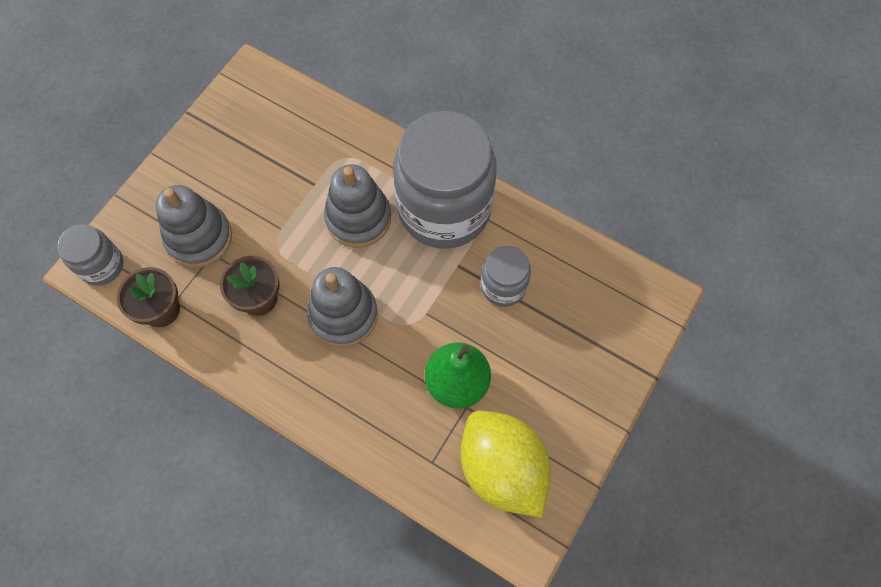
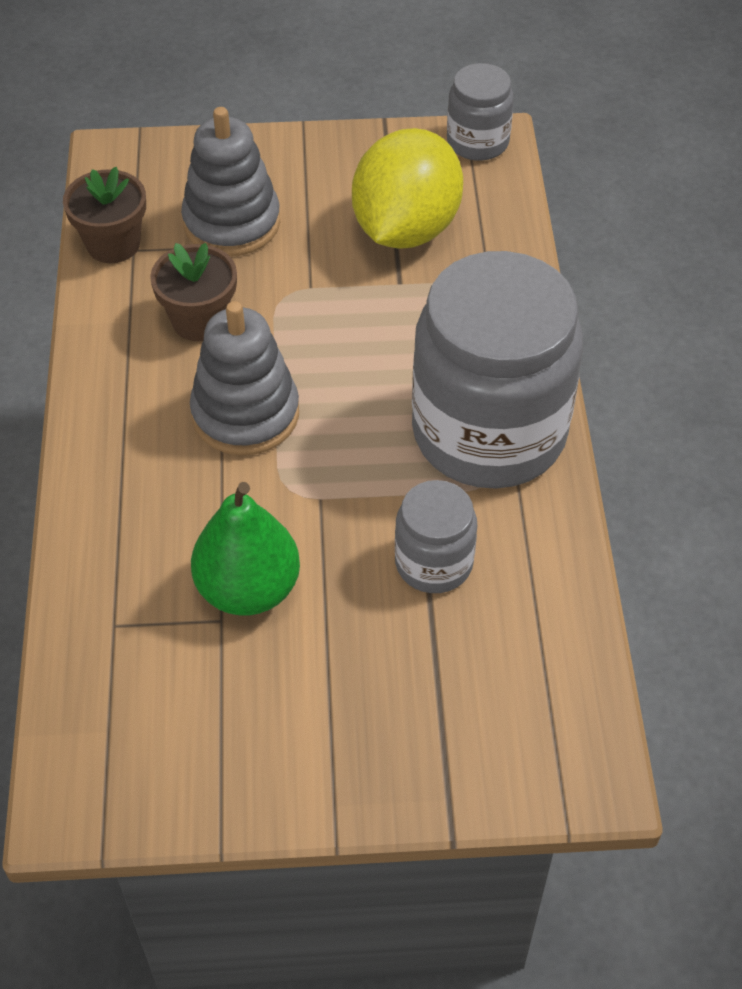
camera: 55 degrees right, 15 degrees down
grey jar [57,224,123,286] -> grey jar moved to [447,63,514,161]
grey stacking toy [324,164,391,248] -> none
yellow lemon [461,410,551,518] -> yellow lemon moved to [352,128,463,249]

